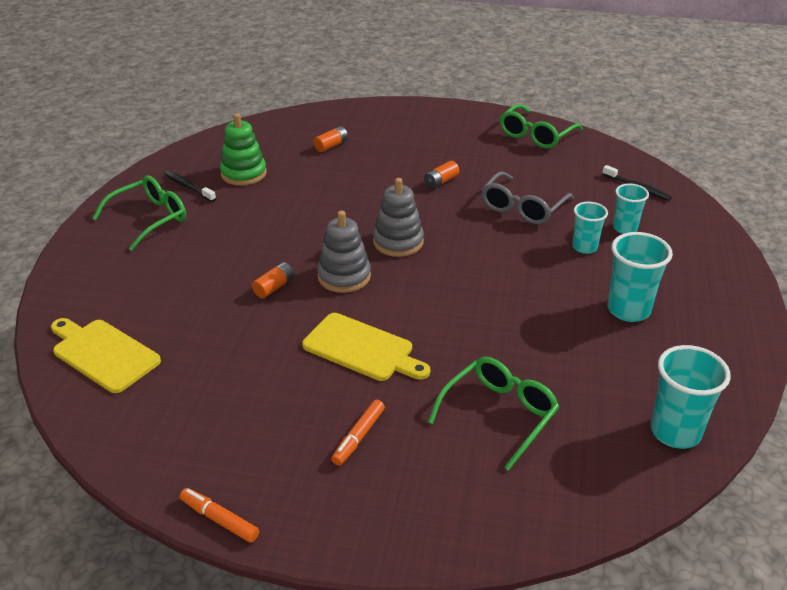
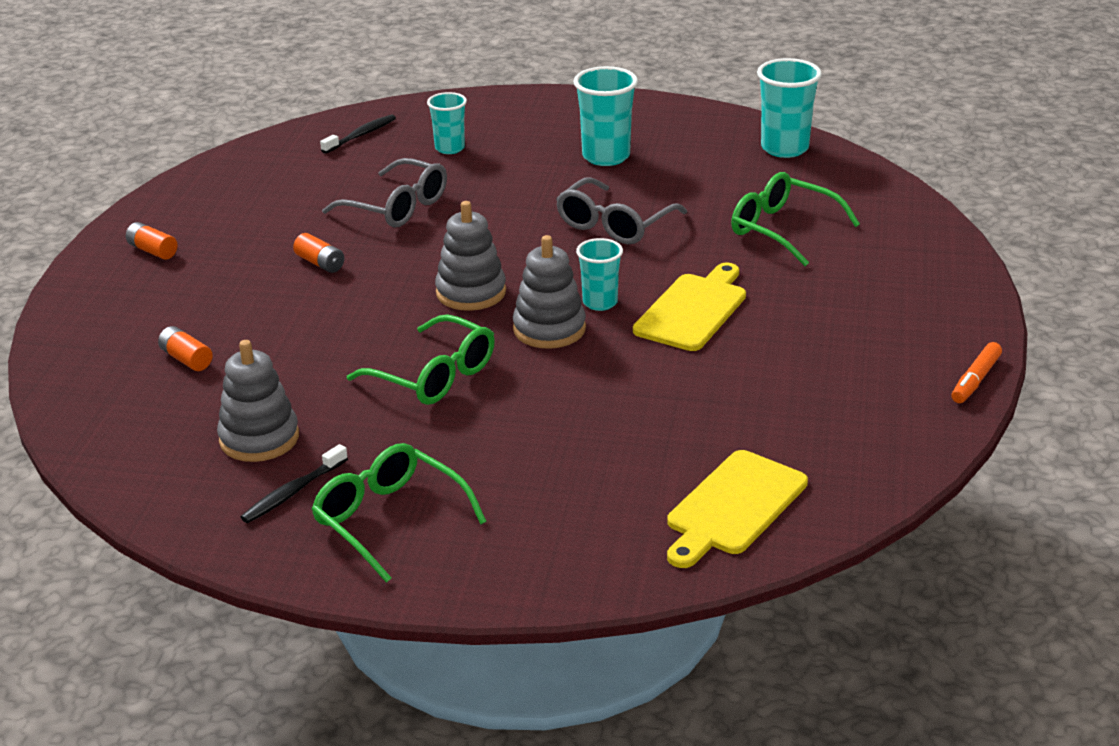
camera: 90 degrees left, 5 degrees down
green stacking toy [220,113,267,186] -> grey stacking toy [217,340,299,462]
orange battery [252,262,294,298] -> orange battery moved to [126,222,177,260]
orange marker [331,400,385,466] -> none
green glasses [500,104,583,149] -> green glasses moved to [347,314,495,405]
turquoise cup [572,202,608,254] -> turquoise cup moved to [576,238,623,311]
none -> grey glasses [556,178,687,244]

